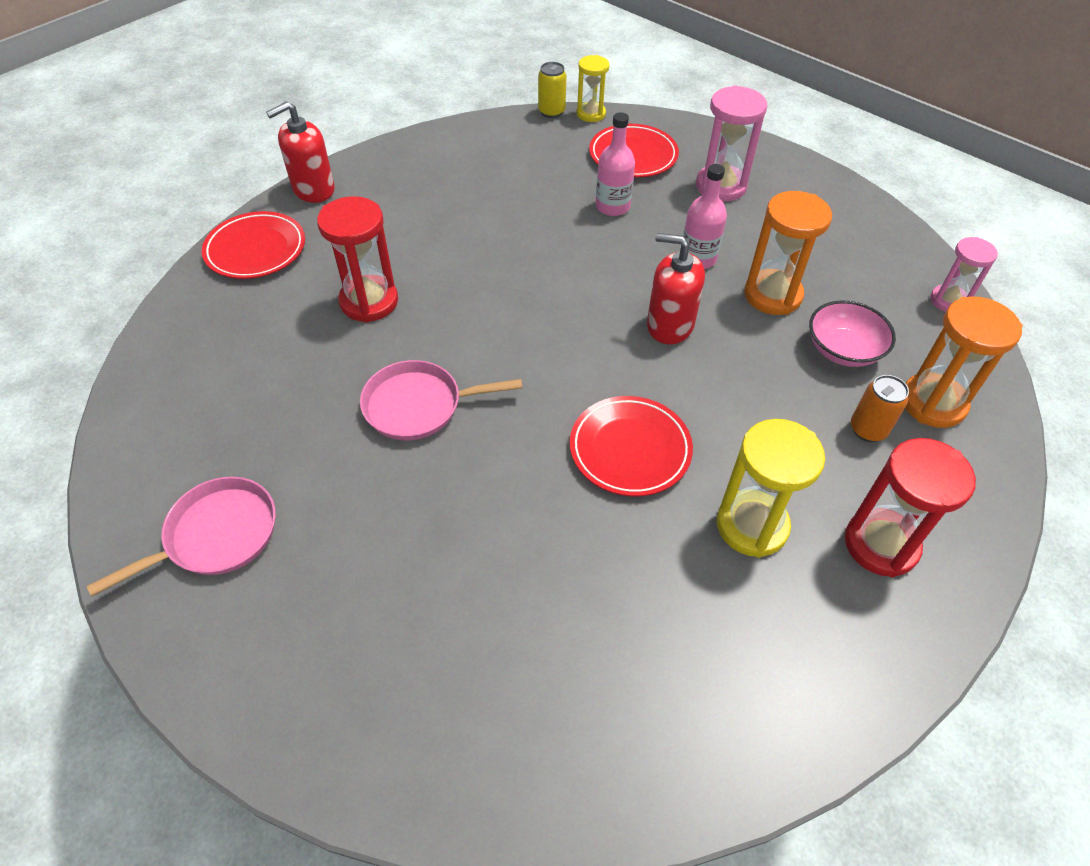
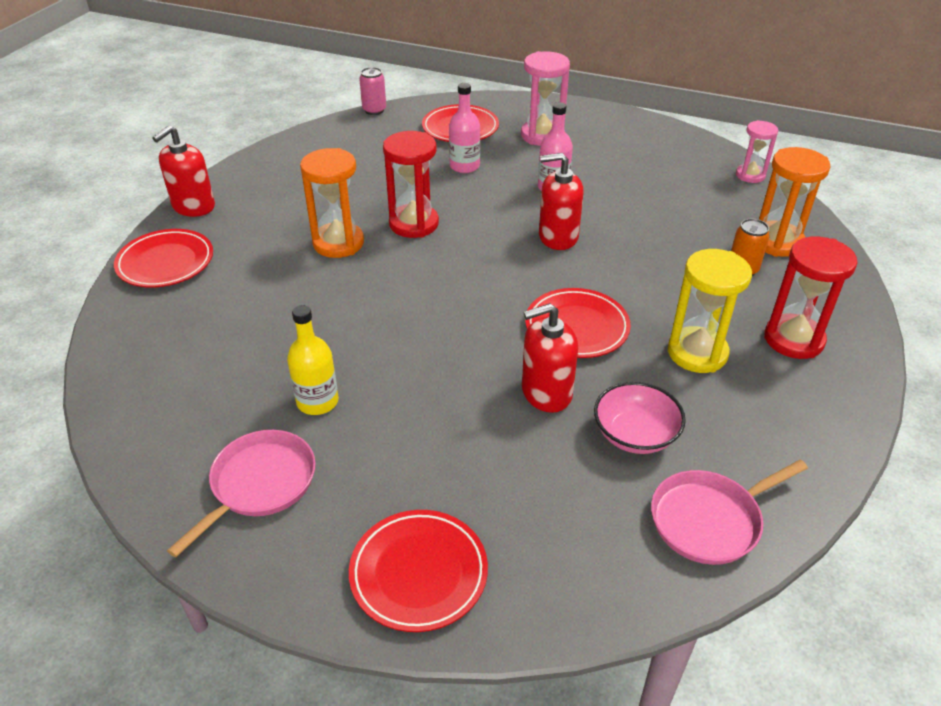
camera: 20 degrees left, 10 degrees down
red hourglass [317,196,398,323] -> red hourglass moved to [383,131,439,238]
pink pan [360,360,522,440] -> pink pan moved to [651,460,808,565]
yellow can [538,62,567,118] -> pink can [359,67,386,115]
yellow hourglass [576,55,609,122] -> none
orange hourglass [744,191,832,315] -> orange hourglass moved to [300,148,364,258]
pink bowl [809,300,896,367] -> pink bowl moved to [594,382,686,454]
none -> yellow bottle [287,305,339,415]
none -> red plate [349,510,488,632]
none -> red soap dispenser [522,303,578,413]

